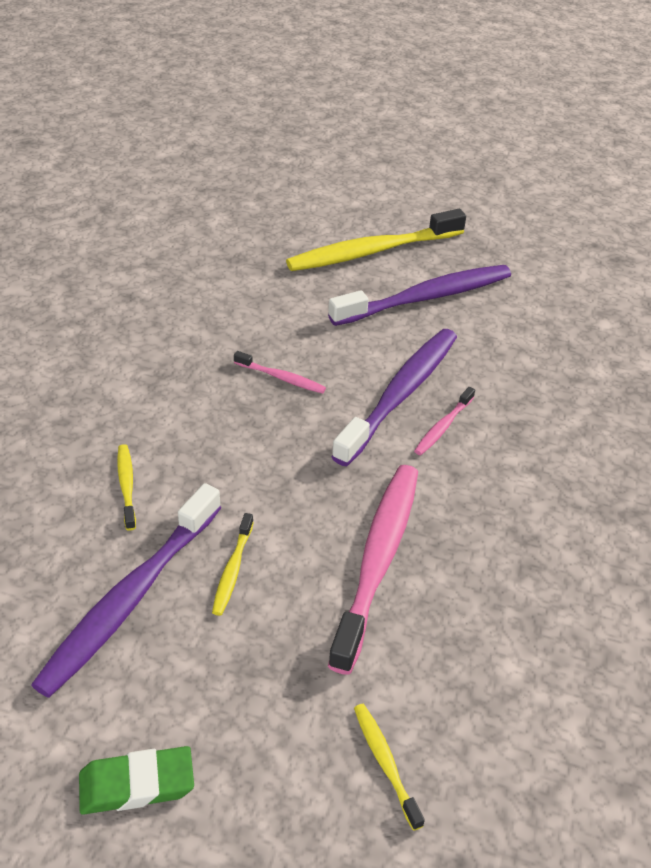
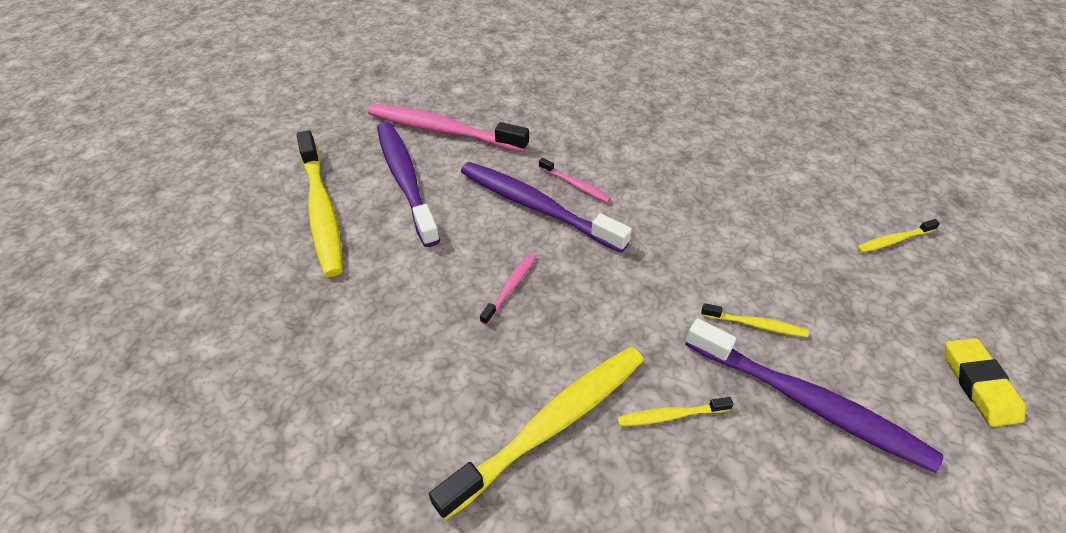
camera: 85 degrees left, 5 degrees up
green eraser [79,746,194,815] -> yellow eraser [945,338,1026,427]
pink toothbrush [328,465,418,675] -> pink toothbrush moved to [368,104,529,152]
none -> yellow toothbrush [429,347,644,520]

